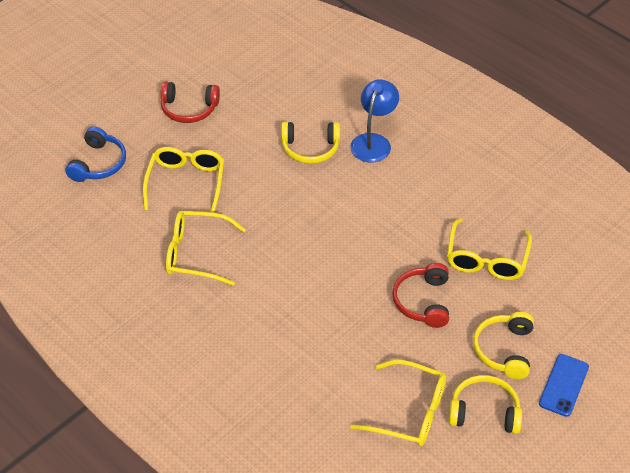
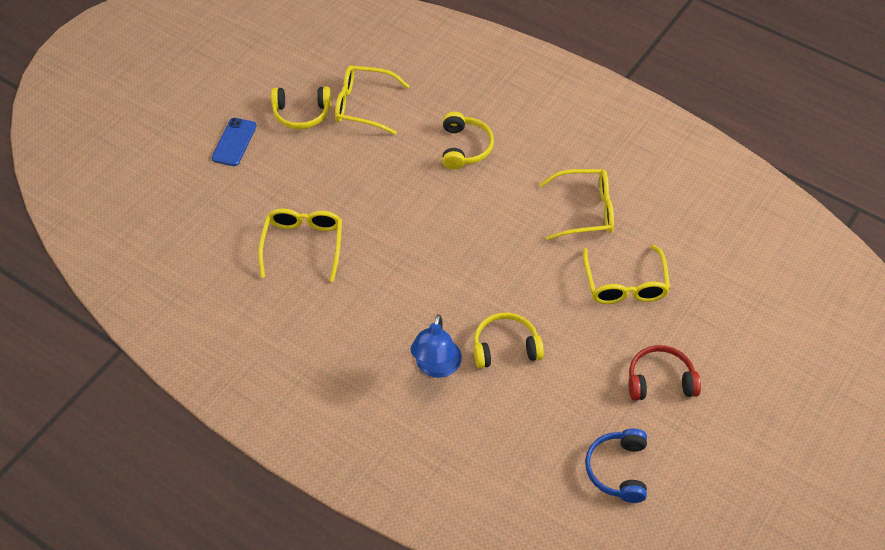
camera: 170 degrees right, 5 degrees up
blue headphones [66,127,126,182] -> blue headphones moved to [585,428,647,503]
red headphones [392,263,449,328] -> none
yellow headphones [473,312,534,379] -> yellow headphones moved to [442,112,494,170]

